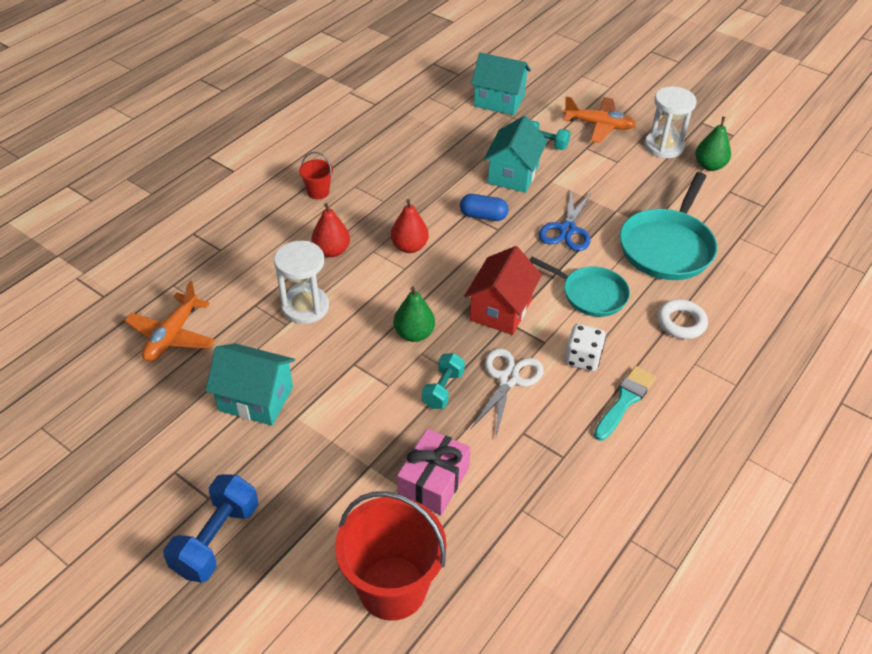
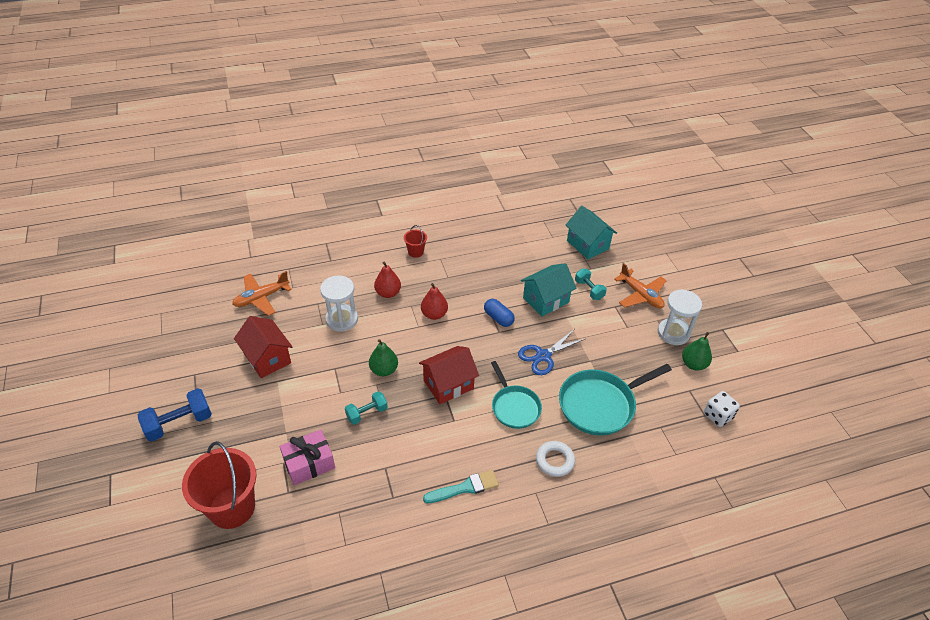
camera: 35 degrees right, 0 degrees up
turquoise house [205,343,295,425] -> red house [234,316,293,378]
white scissors [470,348,543,437] -> none
white dice [565,324,606,371] -> white dice moved to [704,391,740,427]

